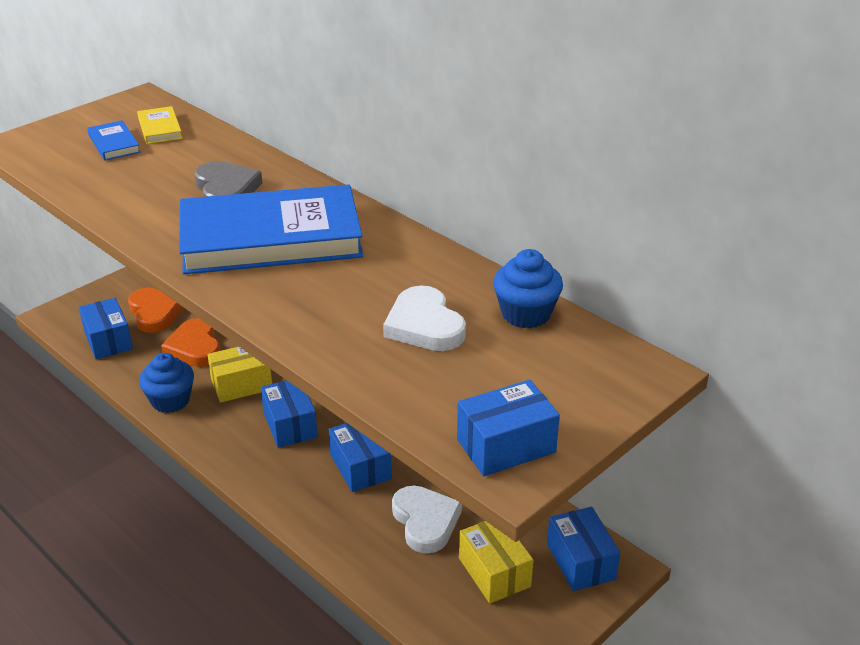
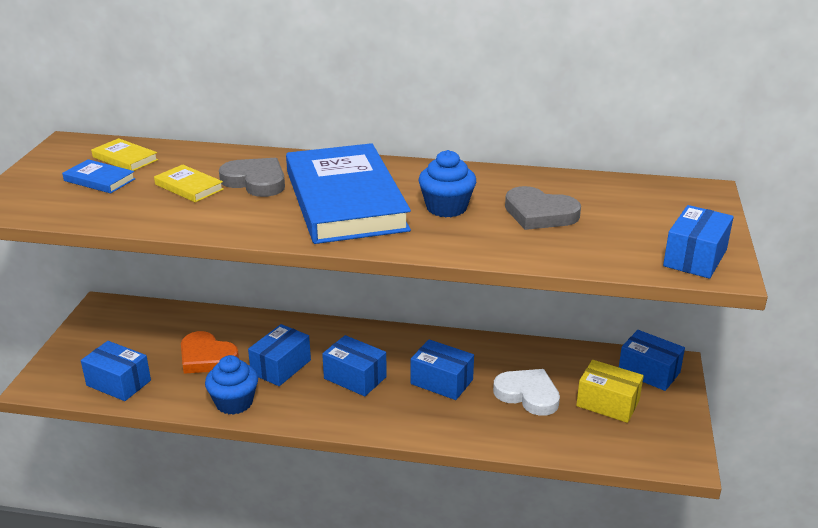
camera: 35 degrees left, 5 degrees down
orange heart [128,288,184,333] -> none
blue book [179,184,363,275] -> blue book turned 60 degrees counterclockwise [286,143,411,244]
yellow box [207,347,272,403] -> blue box [248,324,311,386]
white heart [383,285,466,351] -> grey heart [505,186,581,230]
blue cupcake [493,249,563,328] -> blue cupcake moved to [419,150,476,217]
none -> yellow book [154,164,224,202]

